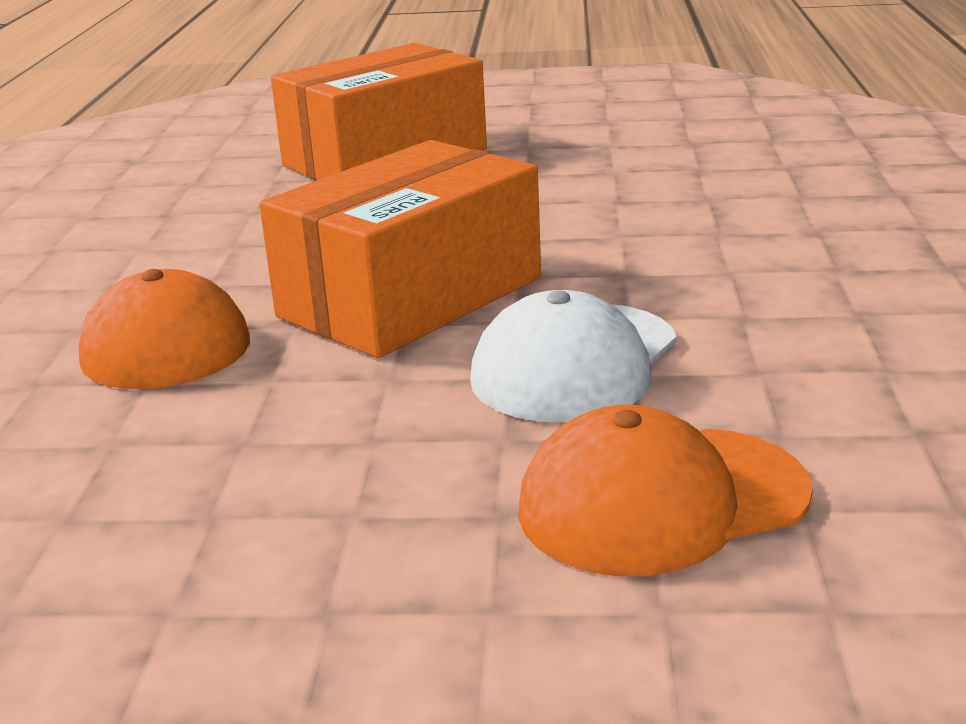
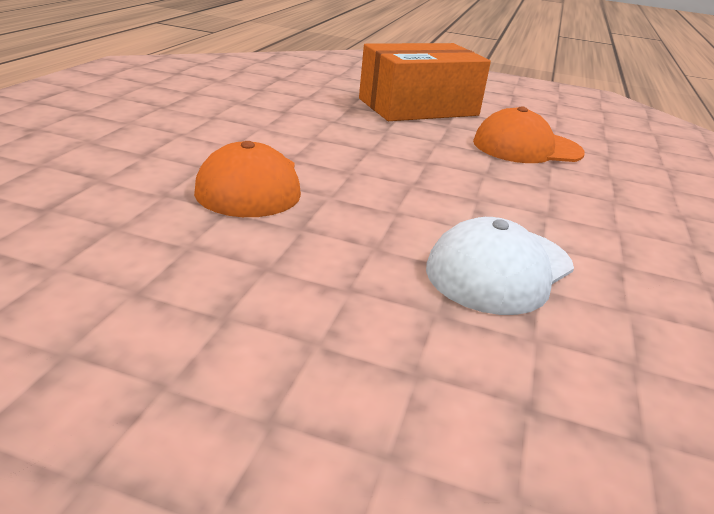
camera: 10 degrees right, 5 degrees up
orange box [259,140,541,358] -> none
orange cap [518,405,813,576] -> orange cap moved to [473,106,585,163]

